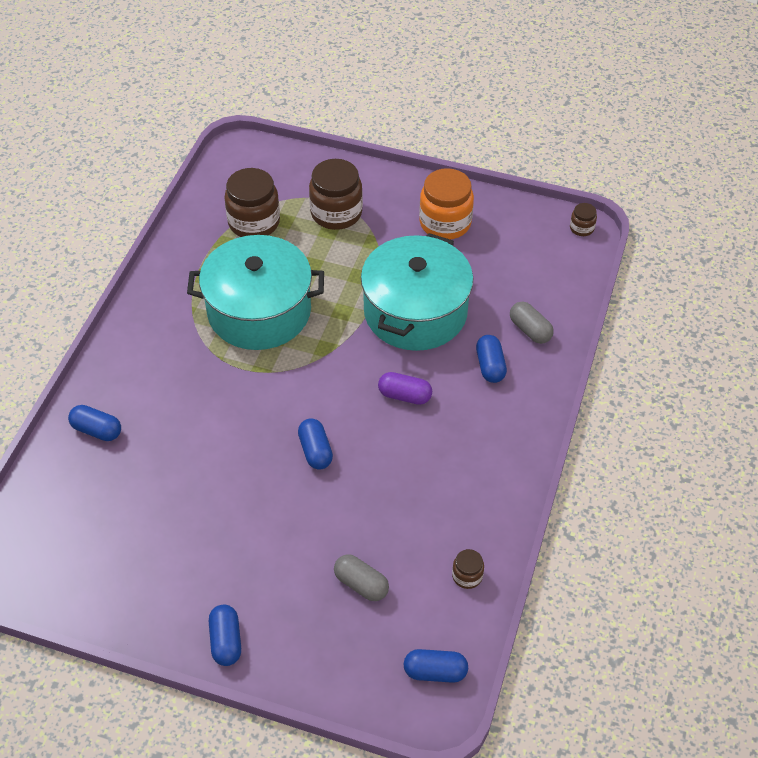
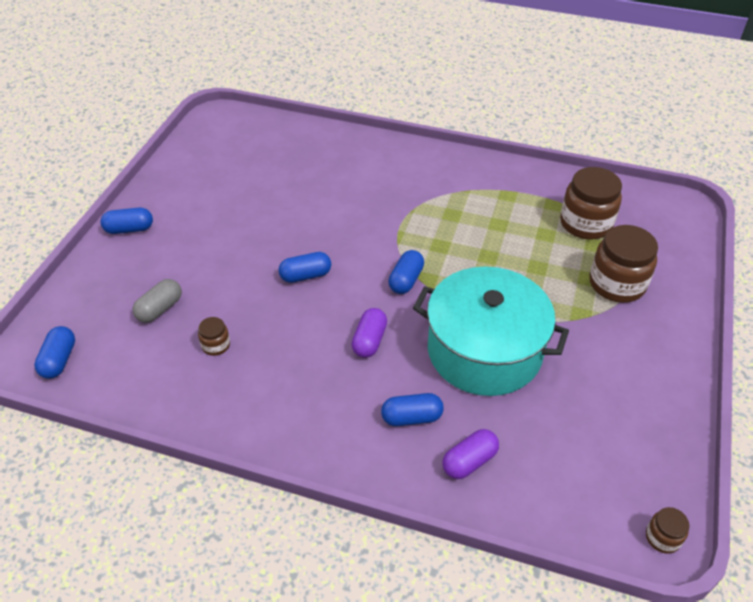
camera: 90 degrees right, 5 degrees down
blue capsule [68,405,121,441] -> blue capsule moved to [388,250,424,294]
turquoise pot [187,235,324,350] -> none
orange jar [419,168,474,239] -> none
brown jar [452,549,484,589] -> brown jar moved to [198,317,230,356]
grey capsule [510,301,554,344] -> purple capsule [442,429,499,479]

